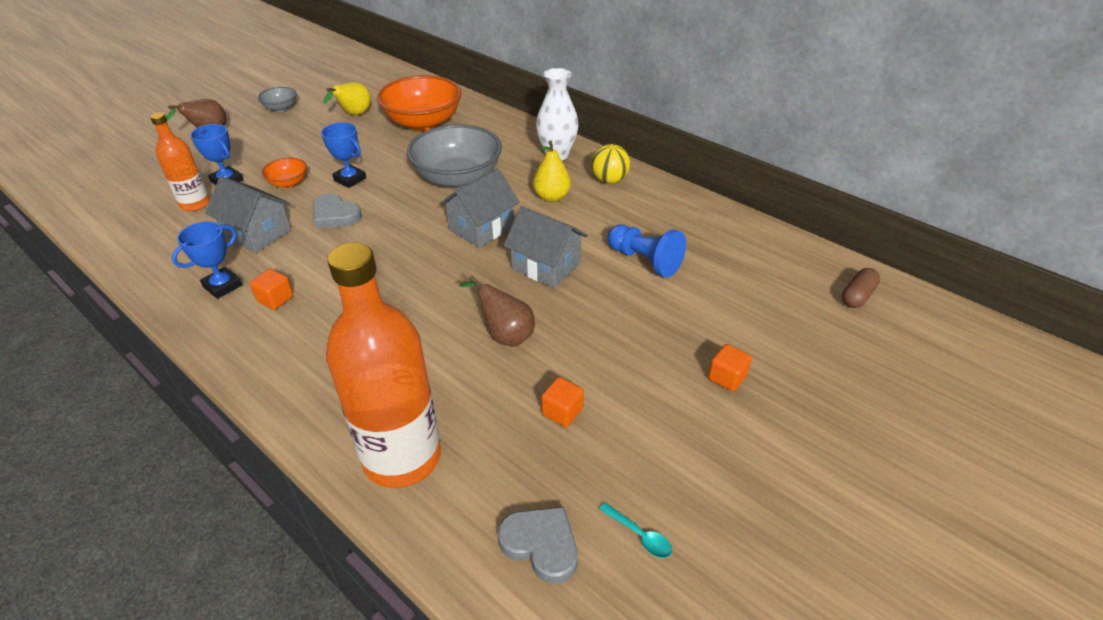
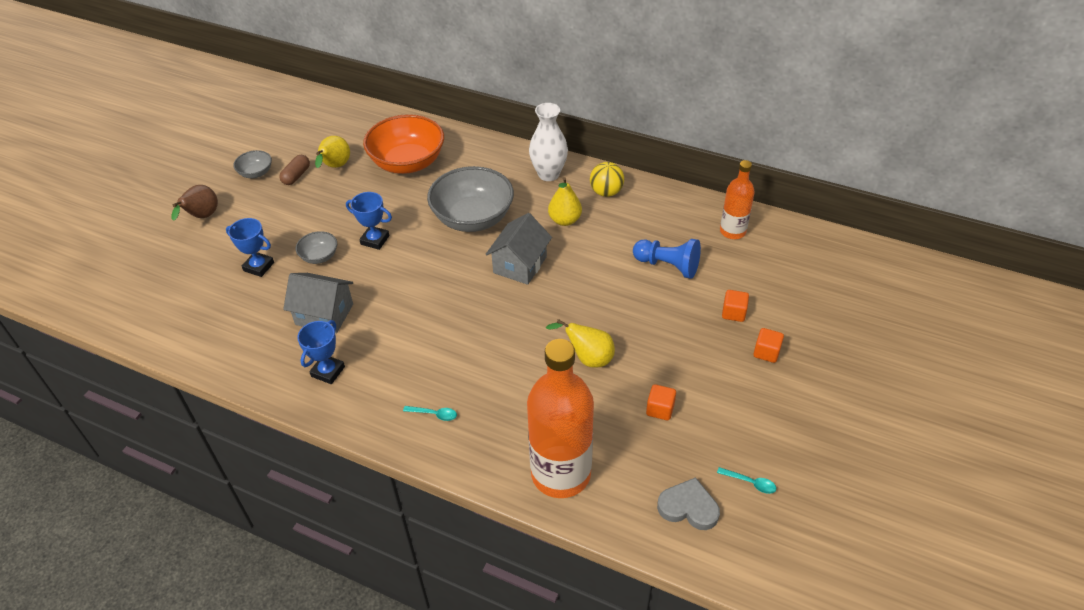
camera: 15 degrees left, 5 degrees up
orange bottle [150,112,210,211] -> orange bottle moved to [720,160,755,239]
orange cube [250,269,293,310] -> orange cube moved to [722,290,749,322]
orange bowl [261,158,307,188] -> grey bowl [296,231,337,264]
grey heart [313,194,362,229] -> none
brown pear [459,275,535,347] -> yellow pear [546,319,615,368]
grey house [504,206,588,288] -> none
brown capsule [842,268,880,308] -> brown capsule moved to [279,155,310,185]
none -> turquoise spoon [403,406,457,421]

